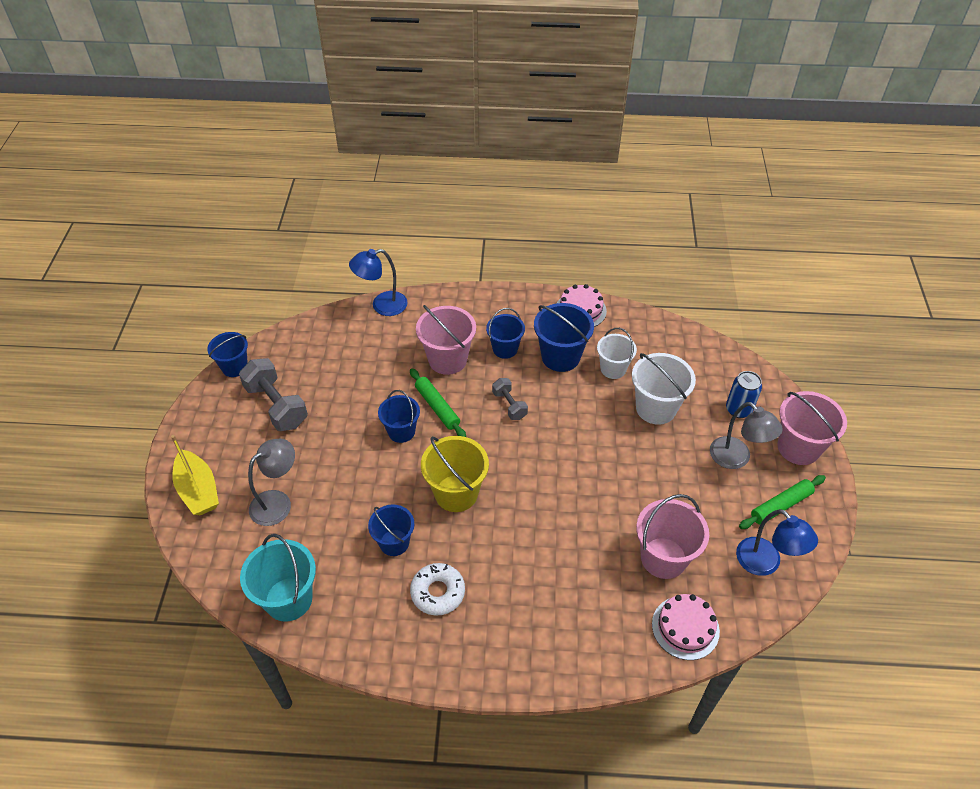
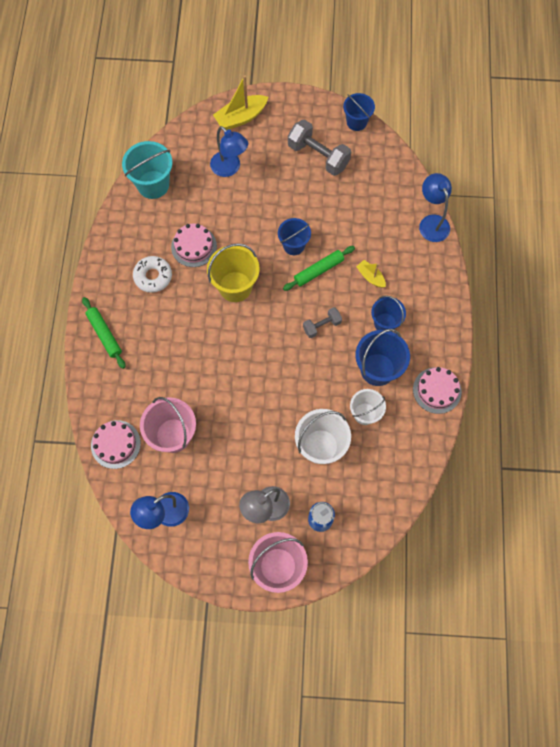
camera: 90 degrees right, 20 degrees up
grey dumbbell [239,358,308,431] -> grey dumbbell turned 75 degrees clockwise [288,119,351,176]
grey lamp [248,438,295,526] -> blue lamp [210,126,248,177]
blue bucket [368,504,414,556] -> pink cake [171,224,217,267]
pink bucket [416,305,476,375] -> yellow boat [356,260,386,288]
green rolling pin [739,475,826,529] -> green rolling pin moved to [82,297,125,369]

